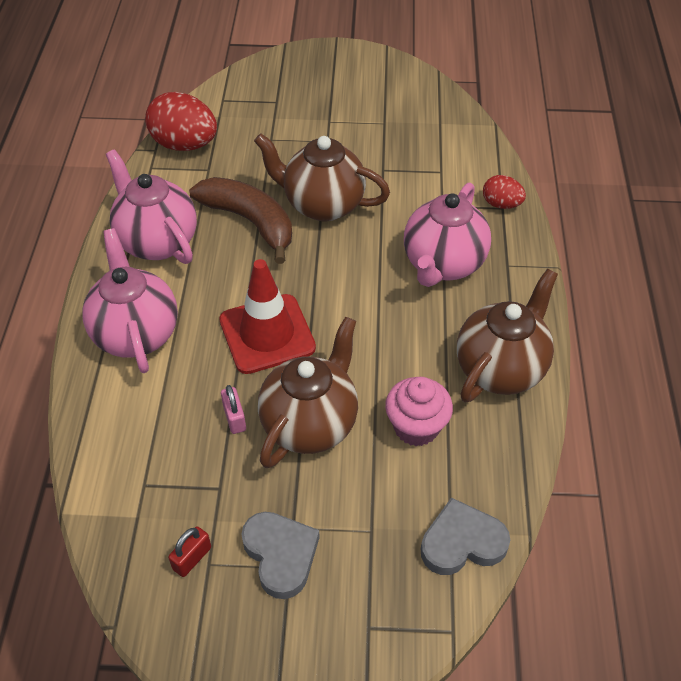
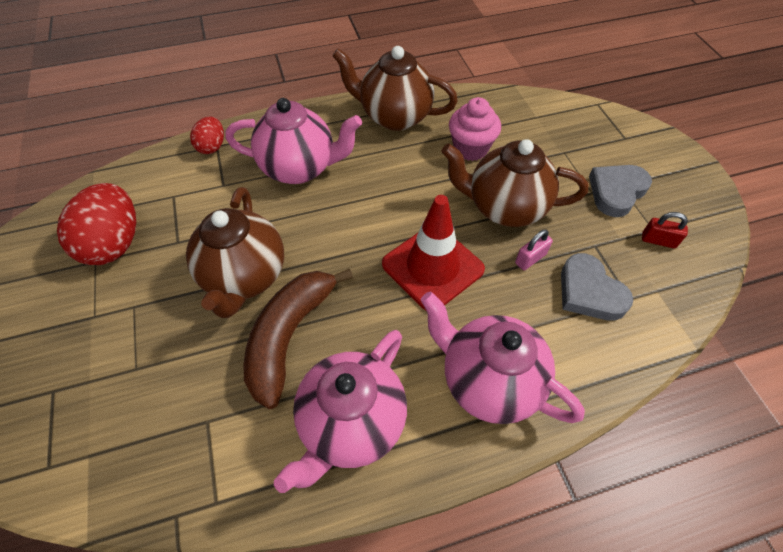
camera: 110 degrees left, 5 degrees up
pink teapot [82,228,178,373] -> pink teapot turned 75 degrees clockwise [421,292,585,424]
red egg [145,92,217,151] -> red egg moved to [57,183,136,265]
grey heart [421,498,510,575] -> grey heart moved to [561,253,633,321]

